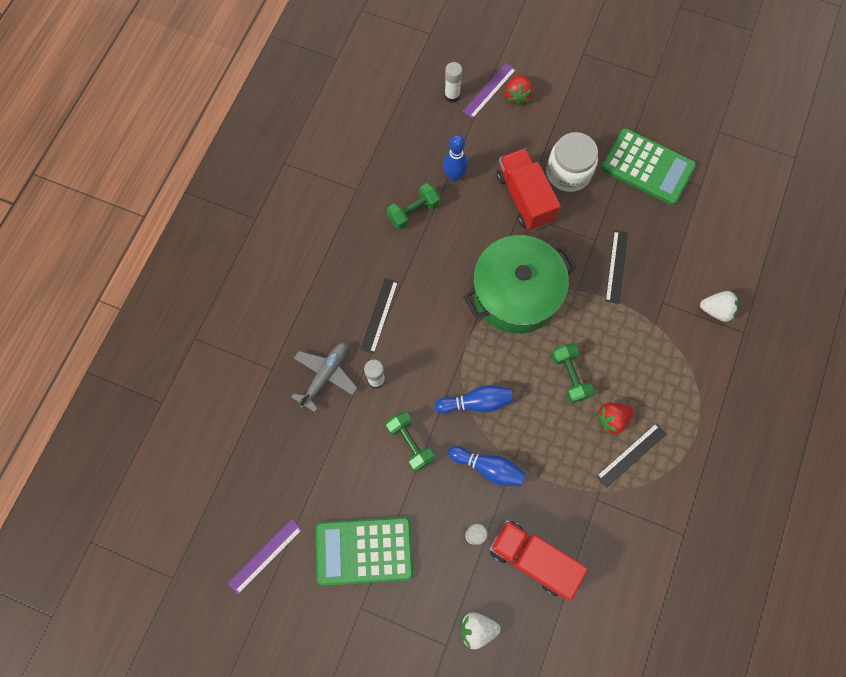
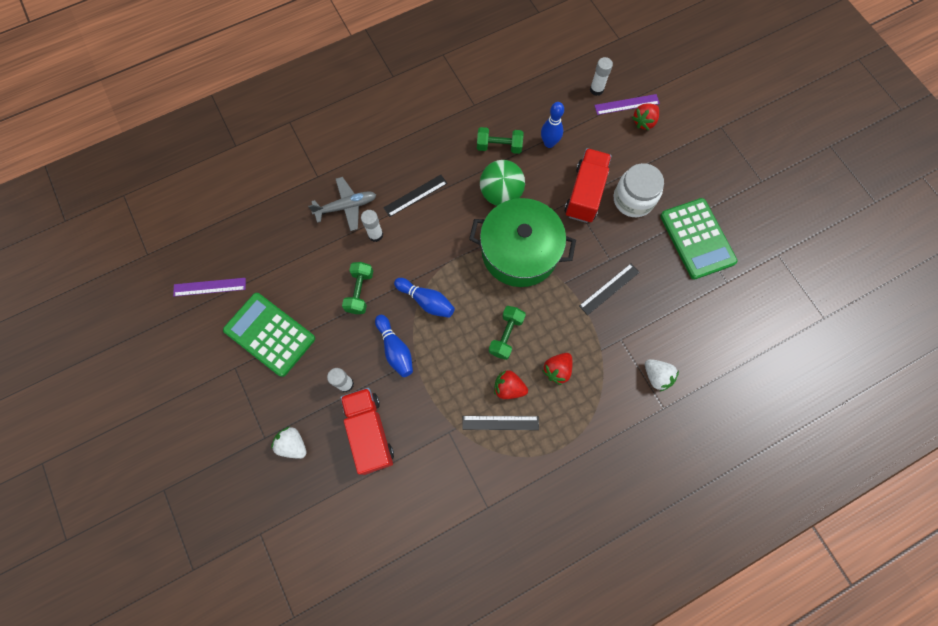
camera: 40 degrees right, 0 degrees up
none -> green ball [480,160,525,206]
none -> red strawberry [542,353,572,385]

